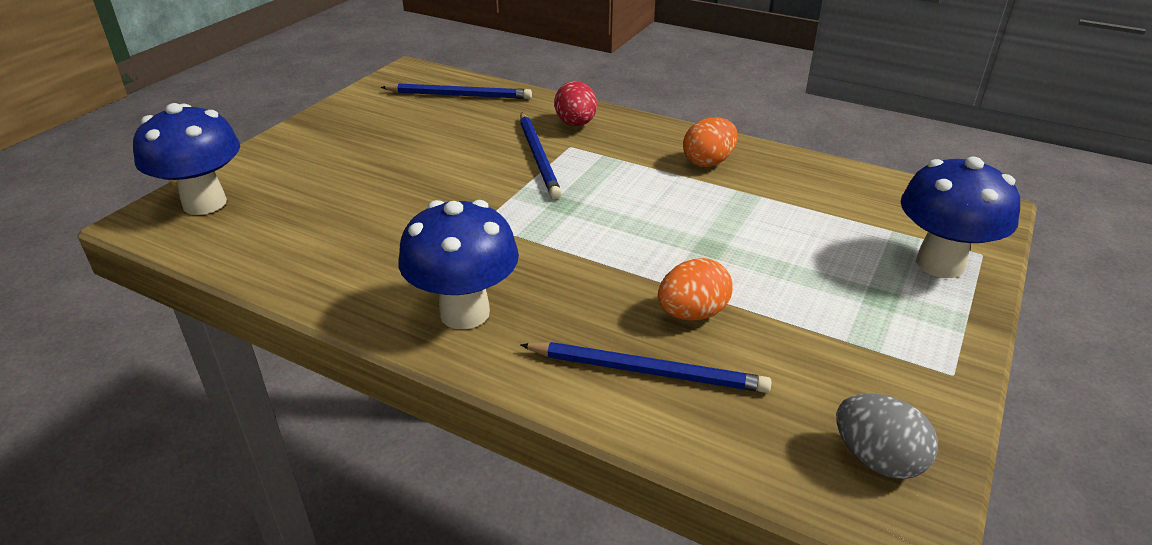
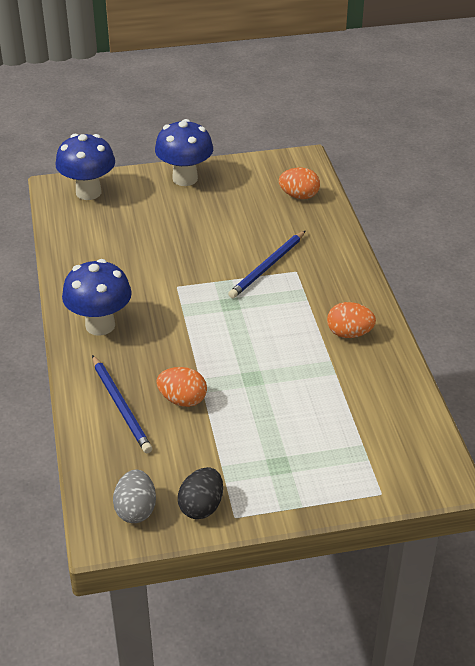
camera: 50 degrees right, 5 degrees up
blue pencil [381,83,532,99] -> orange egg [279,167,320,199]
red egg [554,81,597,126] -> none
blue mushroom [900,156,1020,278] -> blue mushroom moved to [155,119,213,186]
none -> black egg [178,467,223,519]

